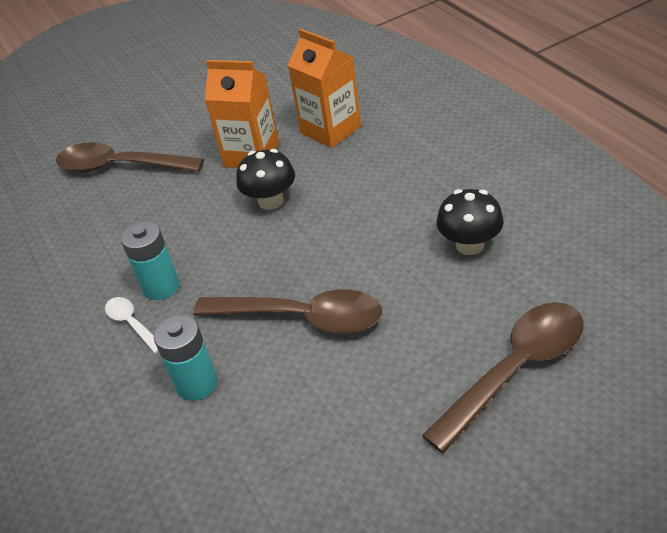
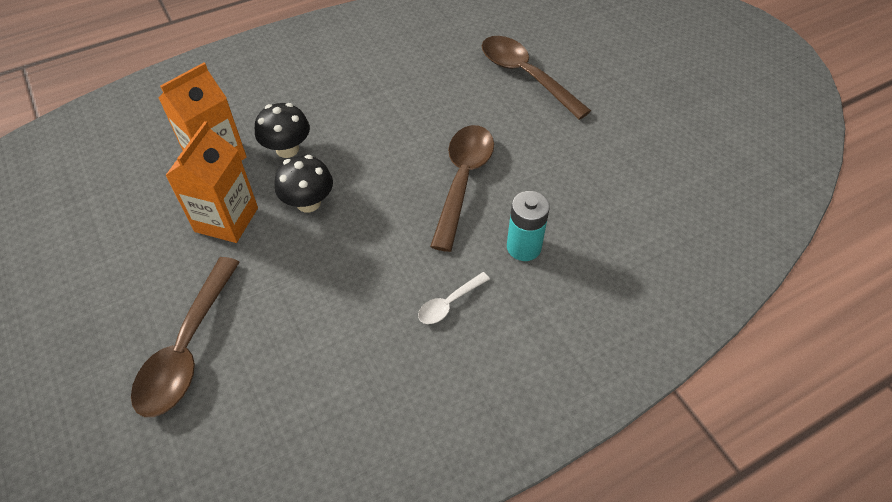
camera: 95 degrees left, 10 degrees up
turquoise battery [121,221,179,300] -> none
black mushroom [437,189,504,255] -> black mushroom moved to [255,103,310,158]

